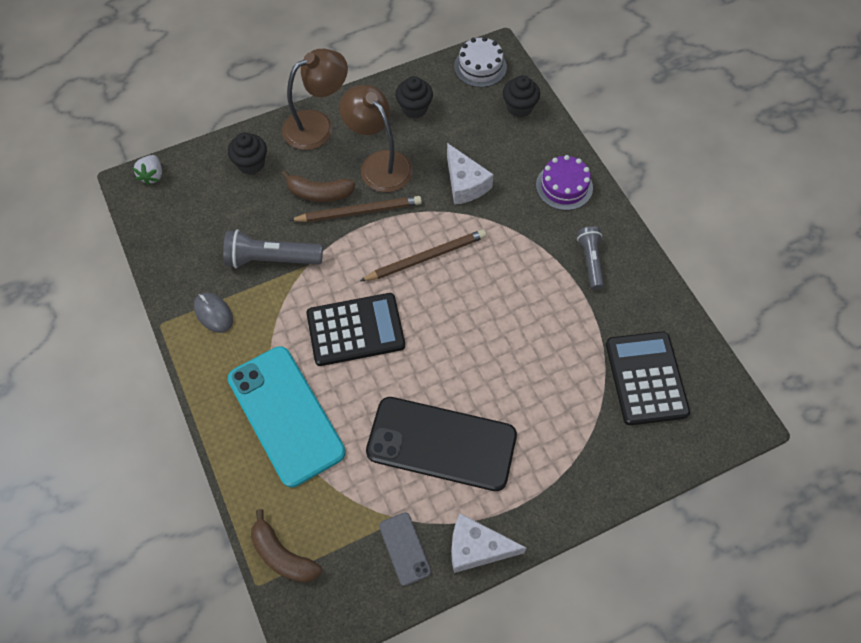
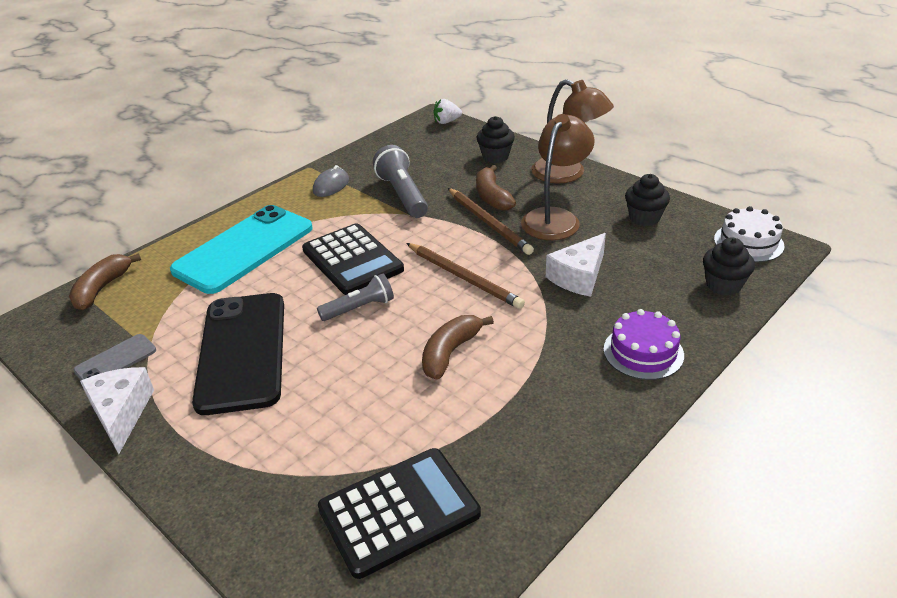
camera: 70 degrees right, 25 degrees down
grey flashlight [577,226,604,290] -> grey flashlight moved to [317,274,394,321]
none -> brown banana [422,315,494,379]

